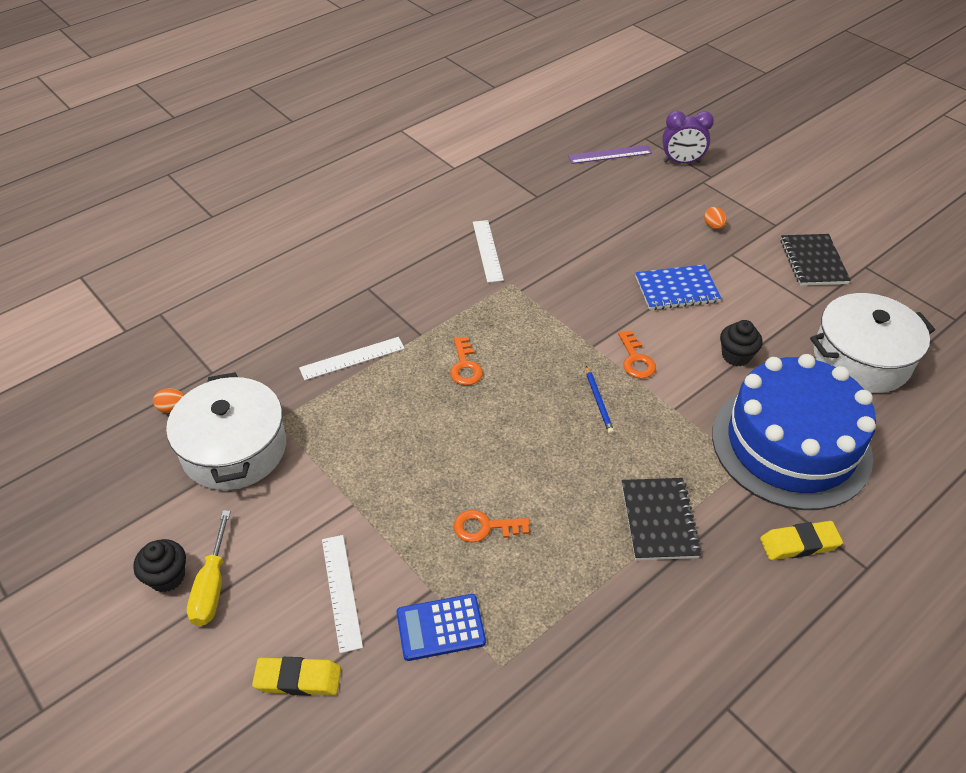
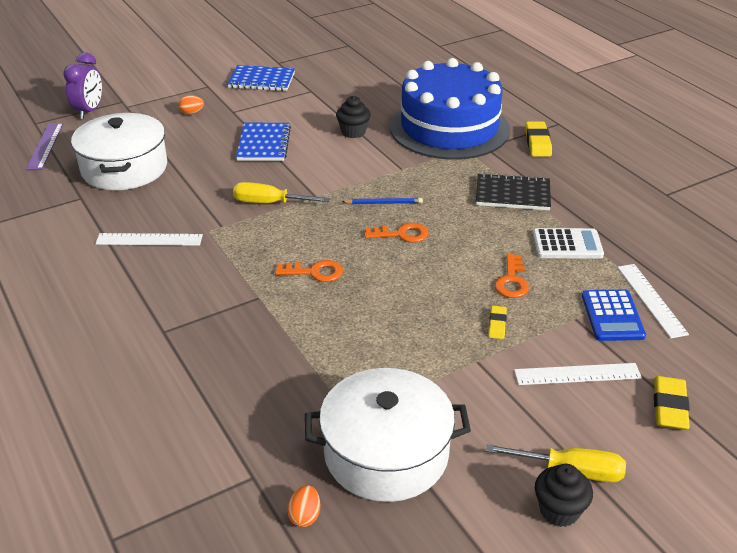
camera: 80 degrees left, 10 degrees down
white ruler [299,337,405,380] -> white ruler moved to [617,264,689,338]
orange key [618,330,656,379] -> orange key moved to [364,223,429,243]
black notebook [780,234,851,286] -> blue notebook [227,65,295,91]
white pot [810,293,935,393] -> white pot moved to [71,113,167,190]
none -> yellow screwdriver [233,182,330,203]
none -> yellow eraser [488,306,507,339]
none -> white calculator [533,228,604,258]

